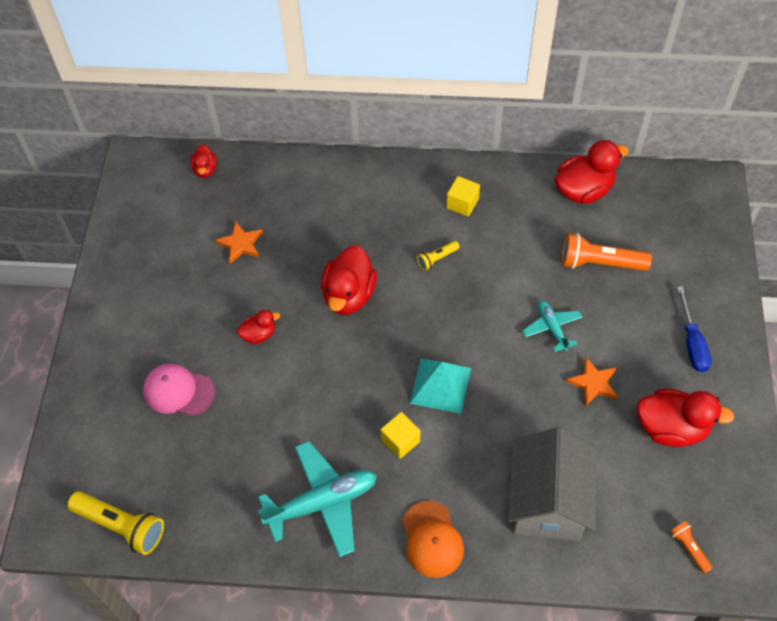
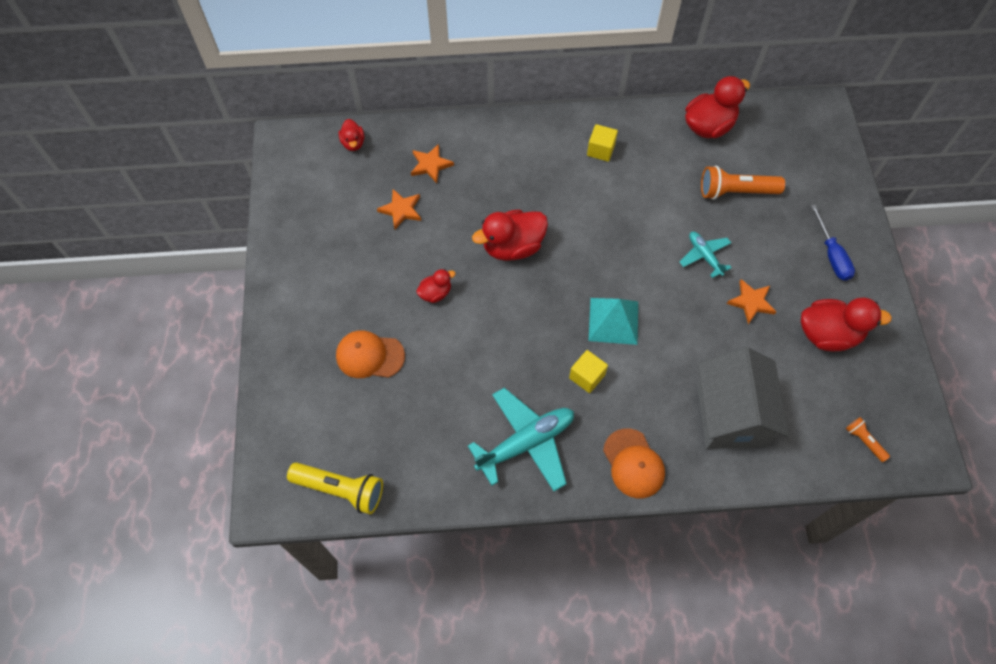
camera: 10 degrees left, 5 degrees up
pink cap [143,363,215,416] -> orange cap [336,330,405,378]
red duck [321,245,377,315] -> red duck turned 60 degrees clockwise [472,210,548,261]
yellow flashlight [417,241,460,271] -> none
none -> orange star [411,144,454,183]

